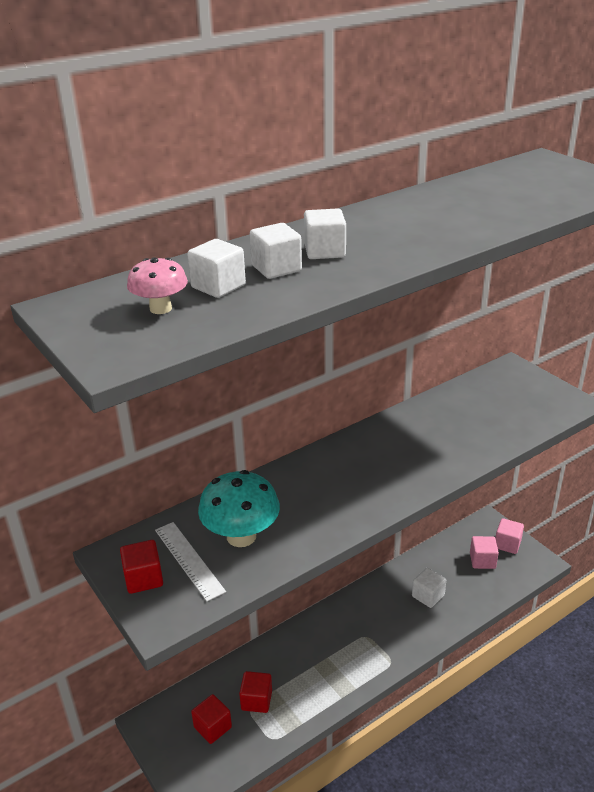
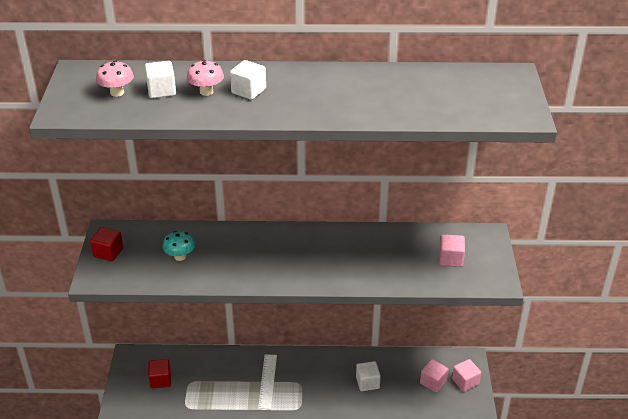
camera: 35 degrees right, 5 degrees up
white ruler [155,522,226,602] -> white ruler moved to [258,354,277,409]
turquoise mushroom [198,470,280,547] -> turquoise mushroom [163,231,195,261], size x0.58
red cube [239,671,272,713] -> none
white cube [250,223,302,279] -> pink mushroom [187,60,224,96]
none -> pink cube [439,234,465,267]

